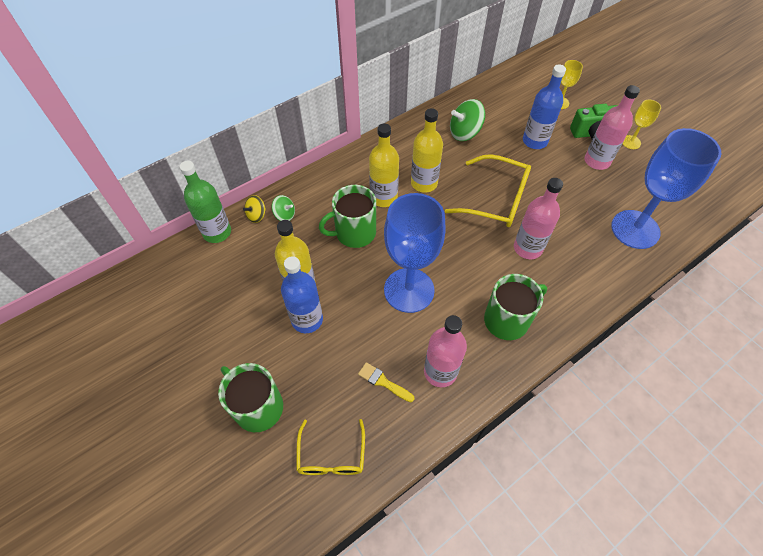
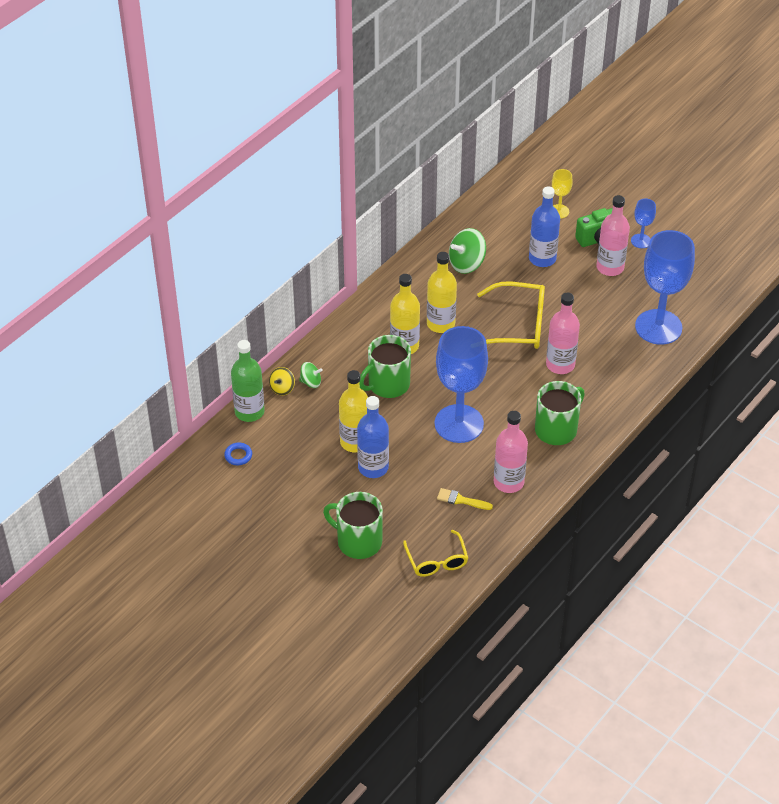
camera: 15 degrees left, 10 degrees down
yellow goblet [623,100,661,149] -> blue goblet [631,199,656,248]
none -> blue ring [224,443,252,465]

